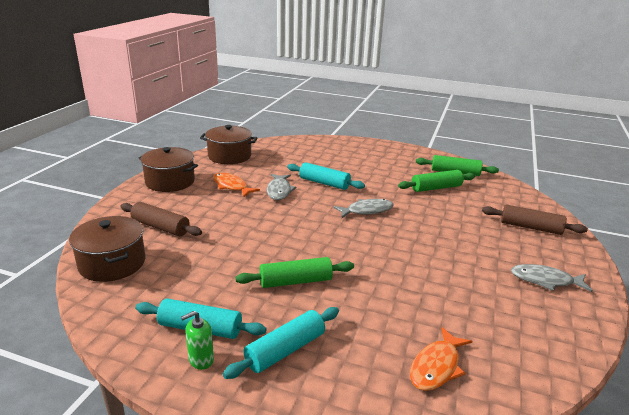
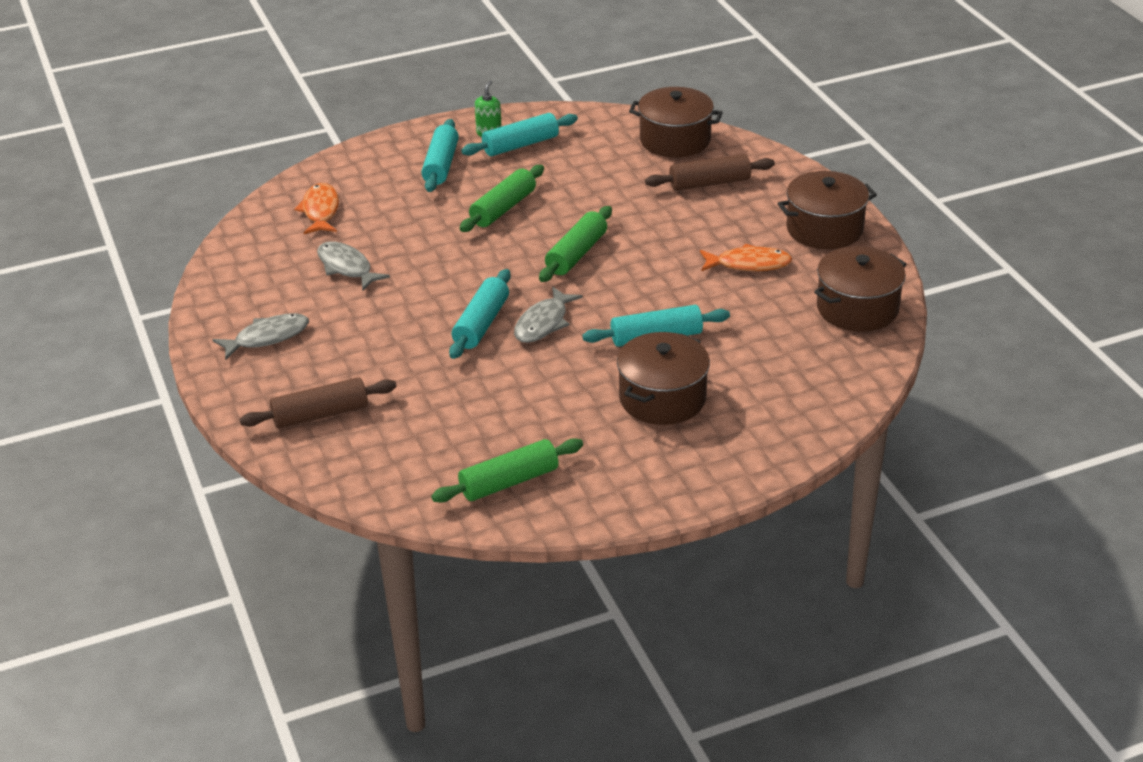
camera: 140 degrees right, 10 degrees up
grey fish [267,174,296,200] -> grey fish moved to [317,242,390,291]
green rolling pin [398,170,475,192] -> green rolling pin moved to [539,206,612,282]
none -> turquoise rolling pin [449,269,511,359]
none -> brown pot [617,332,710,425]

